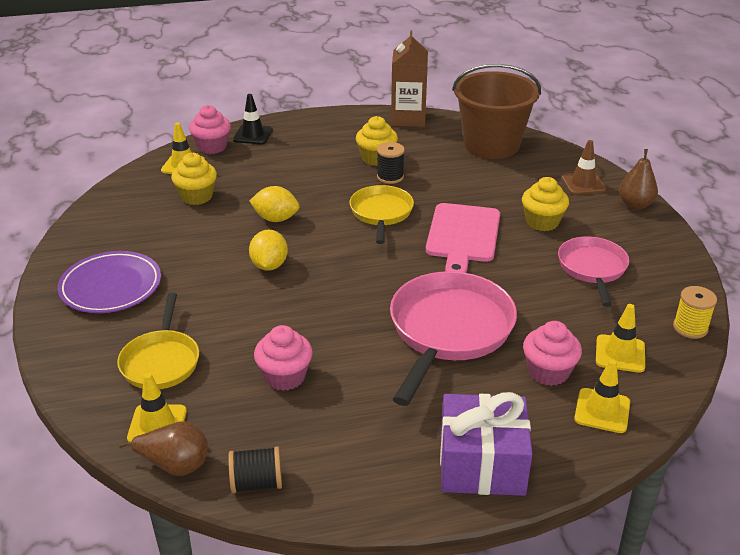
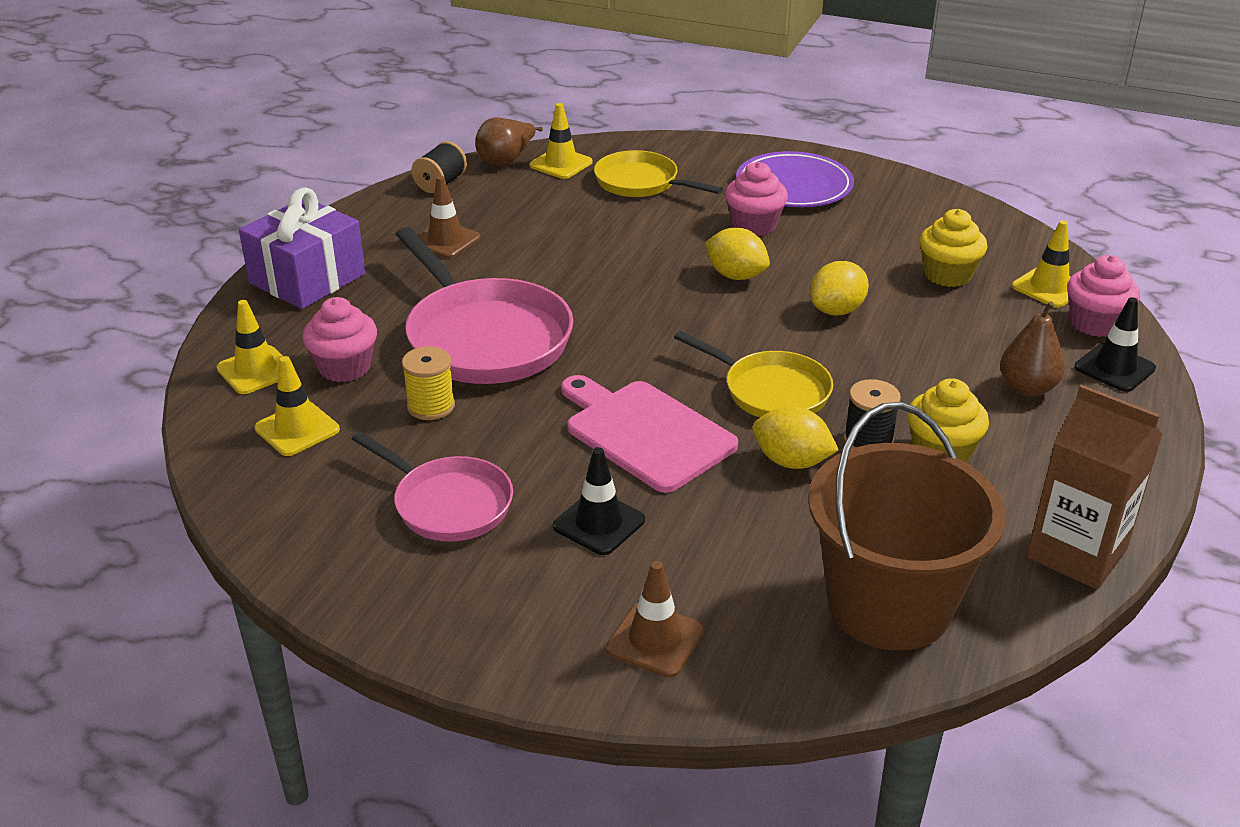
camera: 125 degrees right, 0 degrees up
pink cupcake [254,325,313,391] -> pink cupcake moved to [725,162,788,236]
yellow cupcake [522,177,569,231] -> black traffic cone [553,447,645,555]
brown pear [619,149,658,210] -> brown pear moved to [1000,301,1065,397]
yellow spool [673,286,717,339] -> yellow spool moved to [402,346,455,420]
none -> brown traffic cone [418,176,481,258]
none -> yellow lemon [752,406,839,469]

